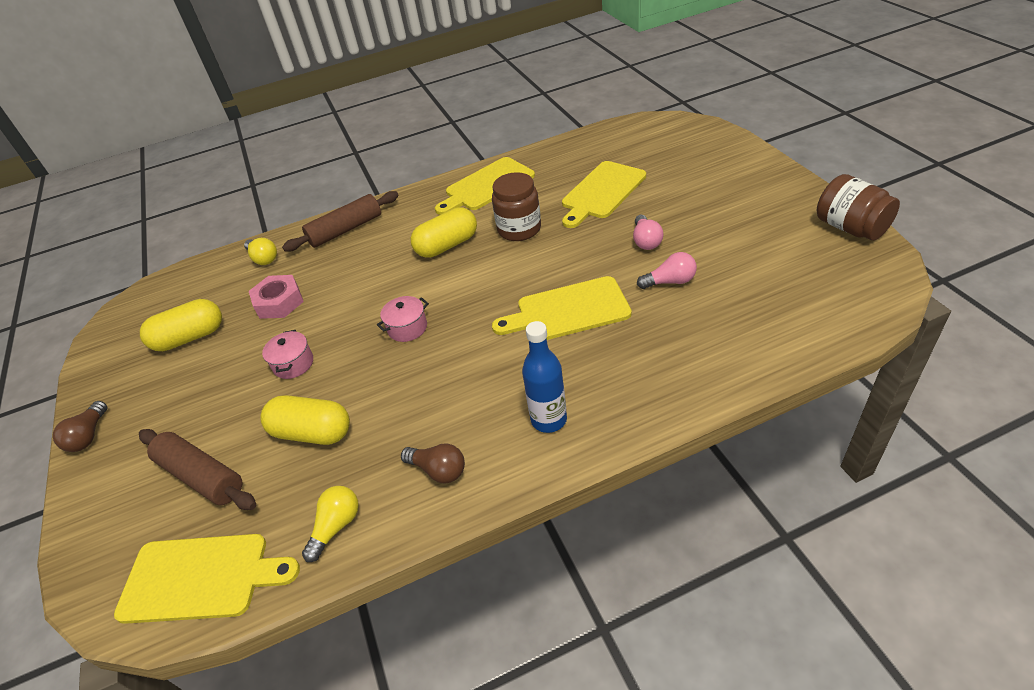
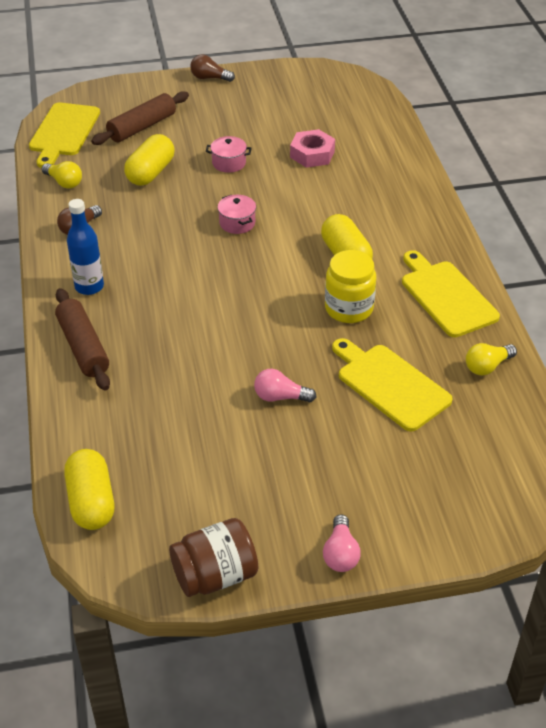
camera: 95 degrees right, 0 degrees up
yellow capsule [140,299,222,351] -> yellow capsule moved to [64,449,114,530]
yellow light bulb [244,238,277,265] -> yellow light bulb moved to [466,343,517,376]
brown rolling pin [282,191,399,252] -> brown rolling pin moved to [55,288,110,390]
brown jar [492,172,541,241] -> yellow jar [325,250,376,323]
yellow cutting board [492,276,632,340] -> none
pink light bulb [637,252,697,289] -> pink light bulb moved to [323,514,361,572]

